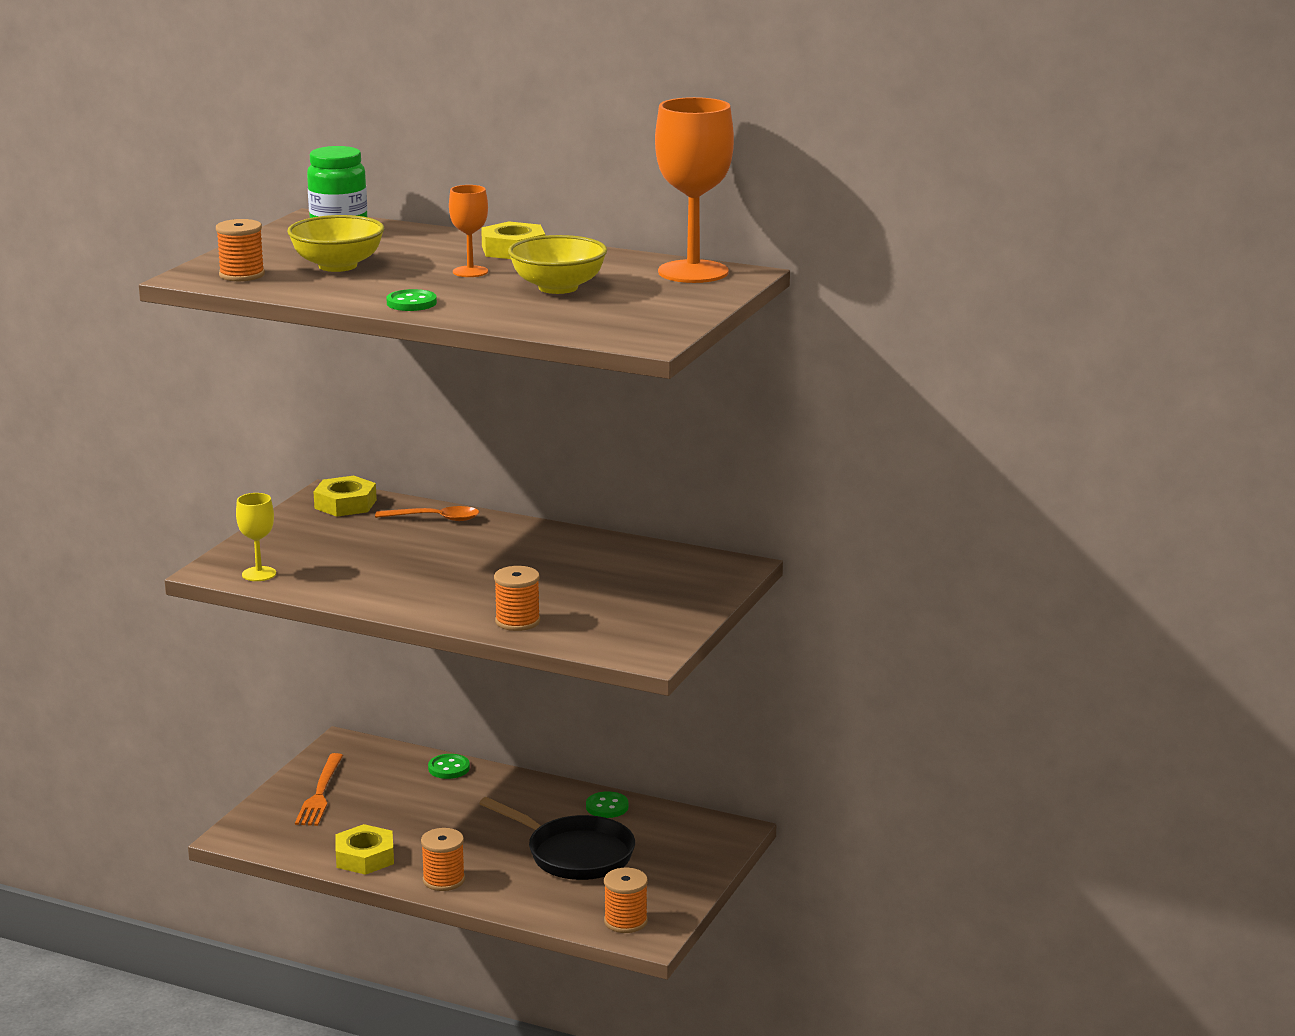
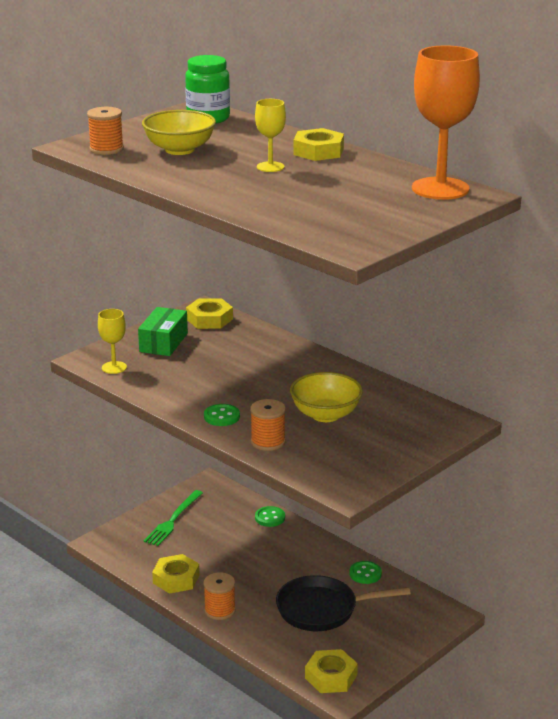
camera: 20 degrees right, 5 degrees up
orange fork [295,753,343,826] -> green fork [144,490,203,546]
orange spoon [375,506,479,521] -> none
green button [386,289,437,311] -> green button moved to [204,404,240,426]
orange goblet [449,185,488,277] -> yellow goblet [255,99,286,172]
black pan [479,797,635,880] -> black pan turned 120 degrees clockwise [276,575,411,631]
yellow bowl [508,235,607,294] -> yellow bowl moved to [290,372,363,422]
orange spool [604,868,648,933] -> yellow nut [305,649,358,693]
none -> green box [138,307,188,356]

